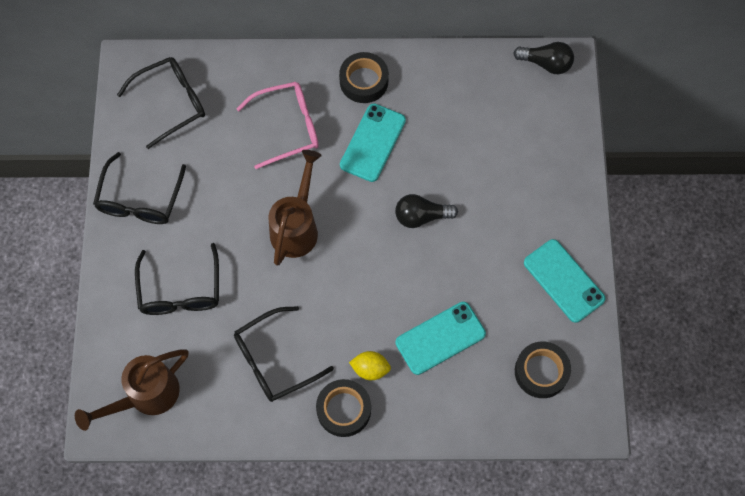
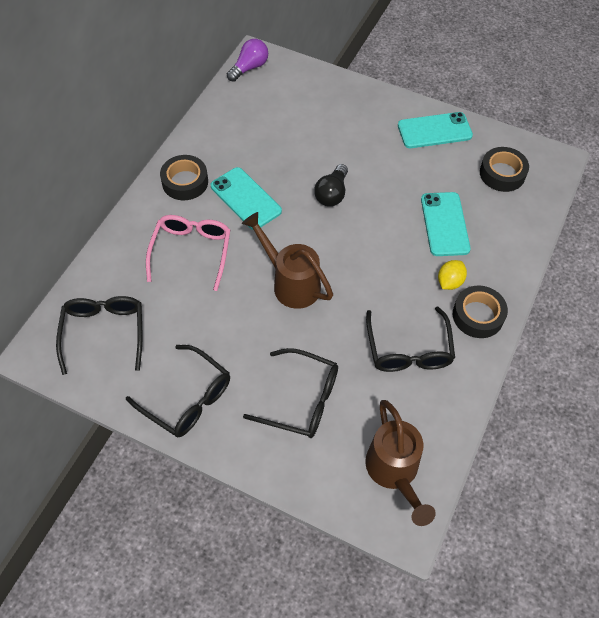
camera: 65 degrees left, 10 degrees down
black light bulb [513,42,574,74] -> purple light bulb [227,39,268,82]

